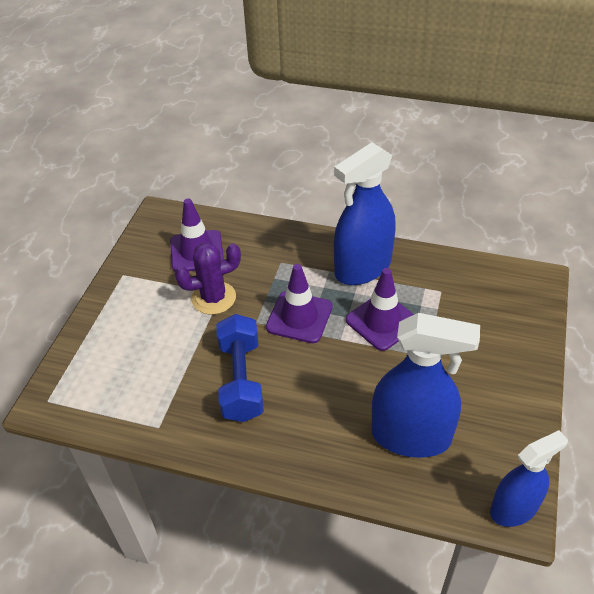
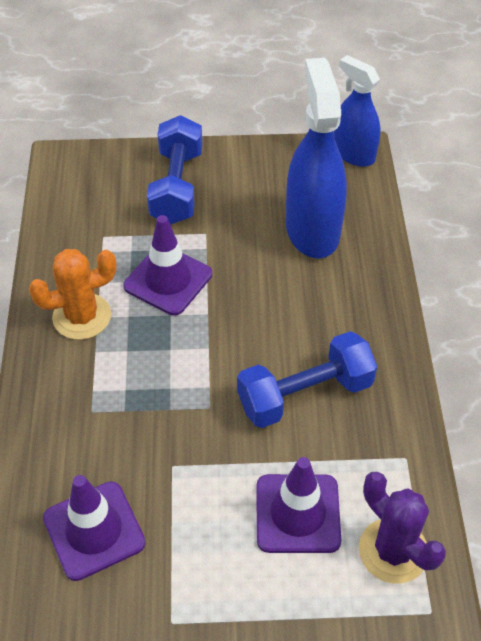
camera: 110 degrees left, 5 degrees up
purple cactus [175,243,241,315] -> purple cactus moved to [359,472,446,584]
purple traffic cone [266,264,332,343] -> purple traffic cone moved to [256,457,341,553]
blue spray bottle [334,142,396,285] -> orange cactus [29,249,117,340]
none -> blue dumbbell [147,115,202,224]

